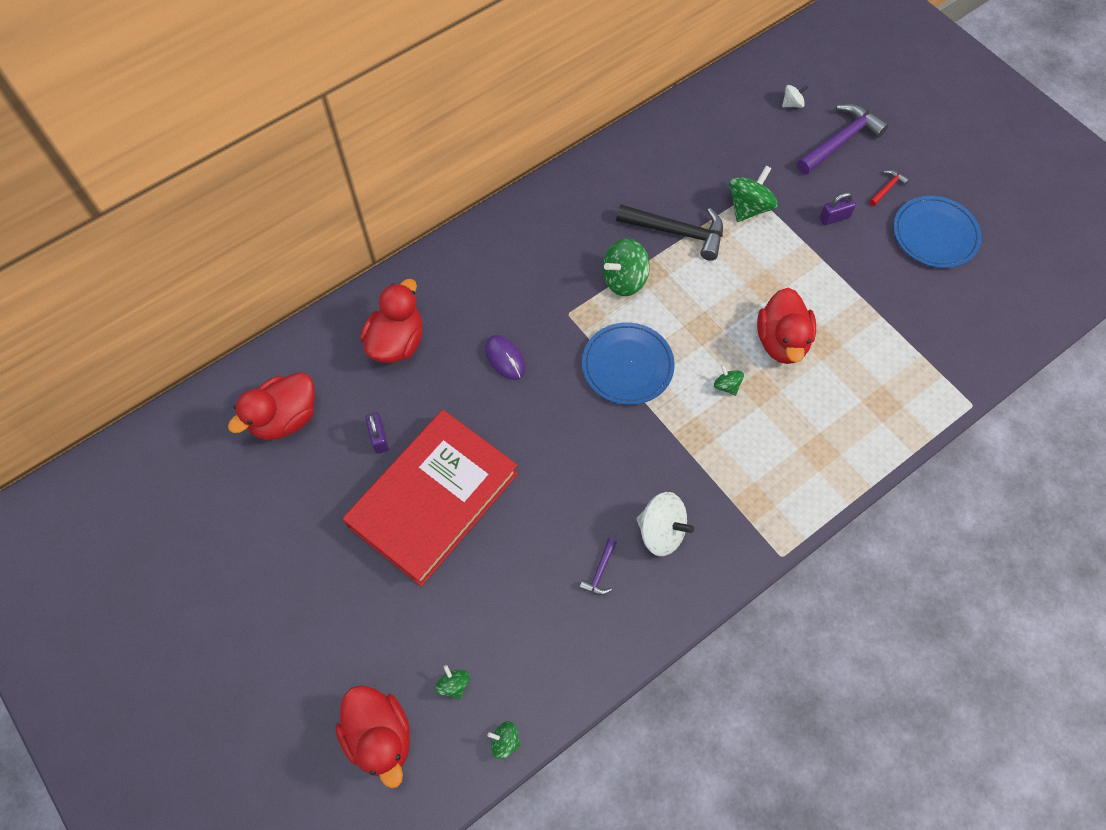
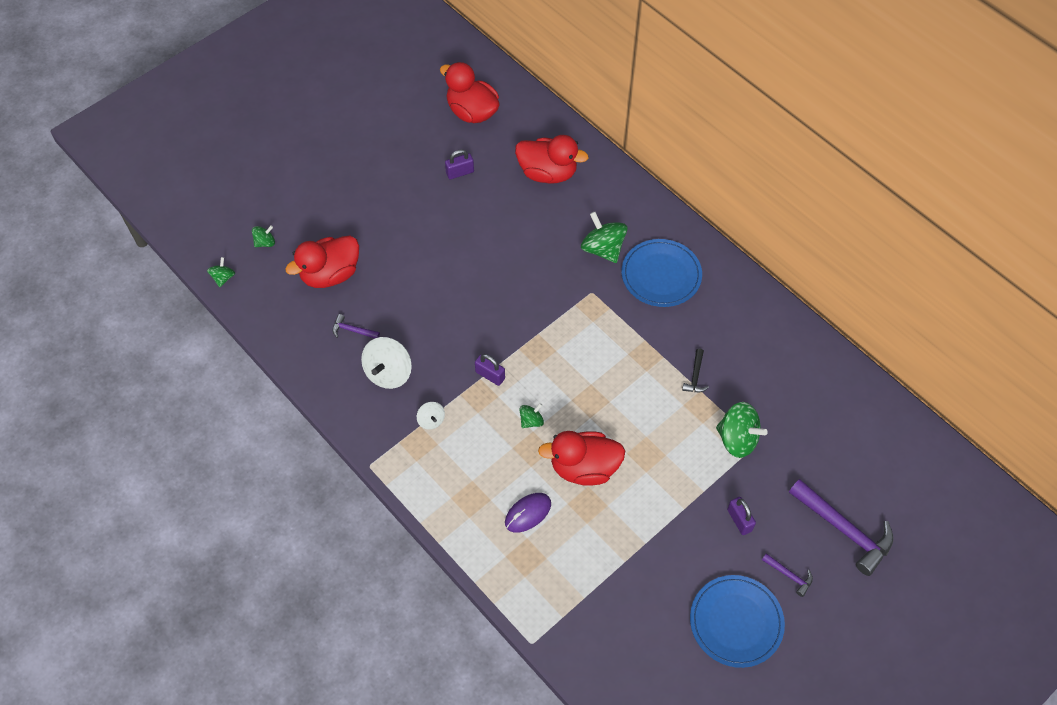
camera: 85 degrees right, 5 degrees down
red duck [335,685,410,788] -> red duck moved to [285,236,359,288]
red book [343,410,518,587] -> none
purple mouse [485,335,525,380] -> purple mouse moved to [505,493,551,533]
blue plate [582,322,675,405] -> blue plate moved to [622,239,702,307]
green spinning top [603,238,650,296] -> green spinning top moved to [581,212,628,263]
black hammer [616,205,723,261] -> black hammer [682,348,709,392], size x0.47
white spinning top [782,85,808,108] -> white spinning top moved to [417,402,445,430]
red hammer [869,170,909,206] -> purple hammer [762,553,813,597]
none -> purple padlock [475,354,505,386]

